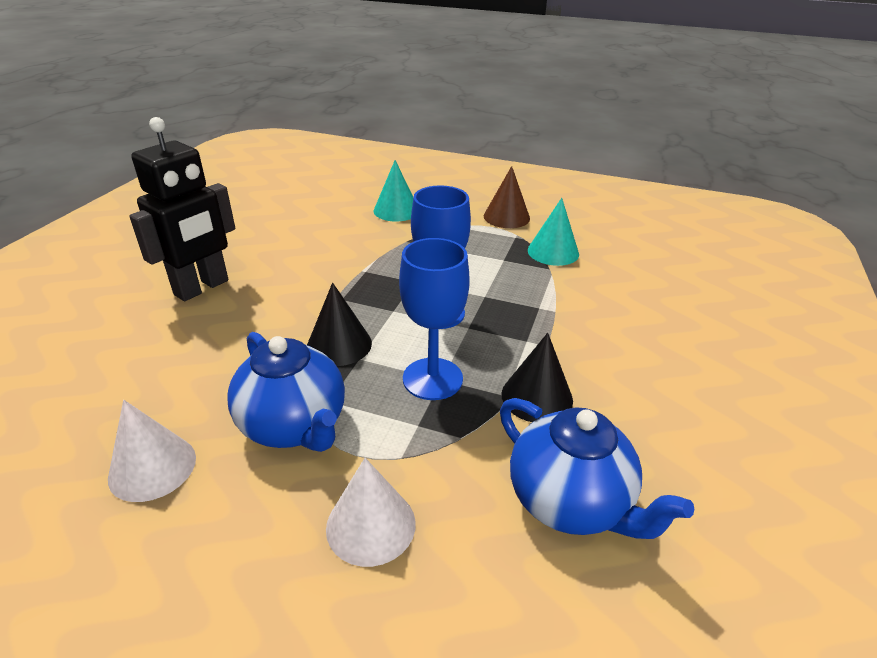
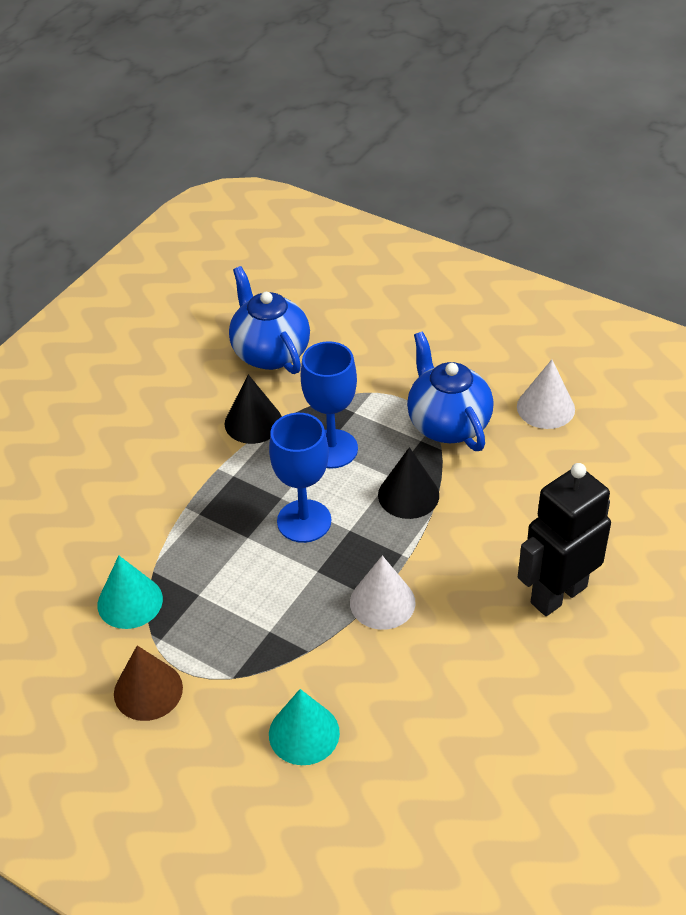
camera: 165 degrees left, 10 degrees up
white cone [326,458,416,567] -> white cone moved to [350,556,416,630]

